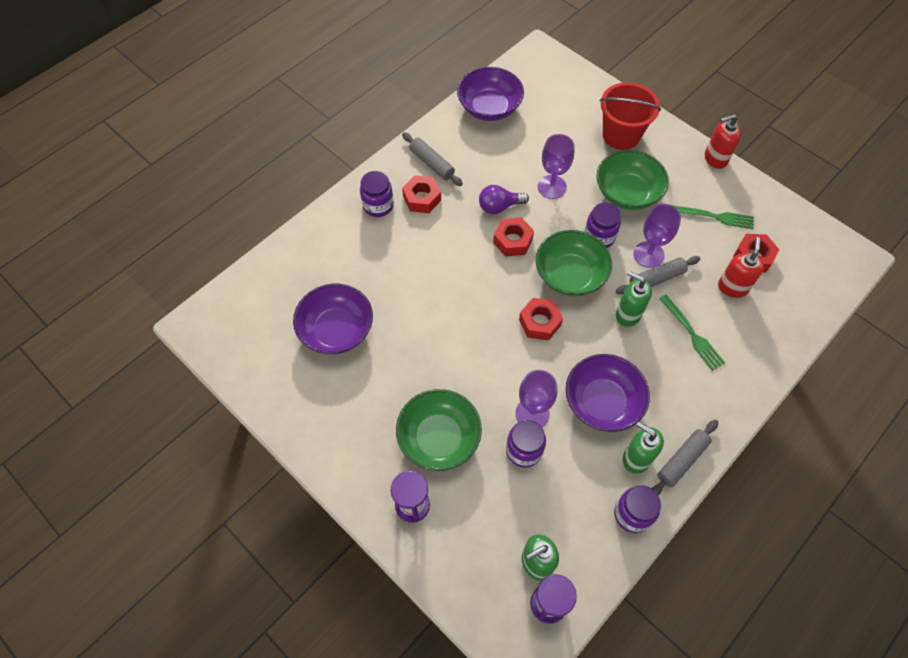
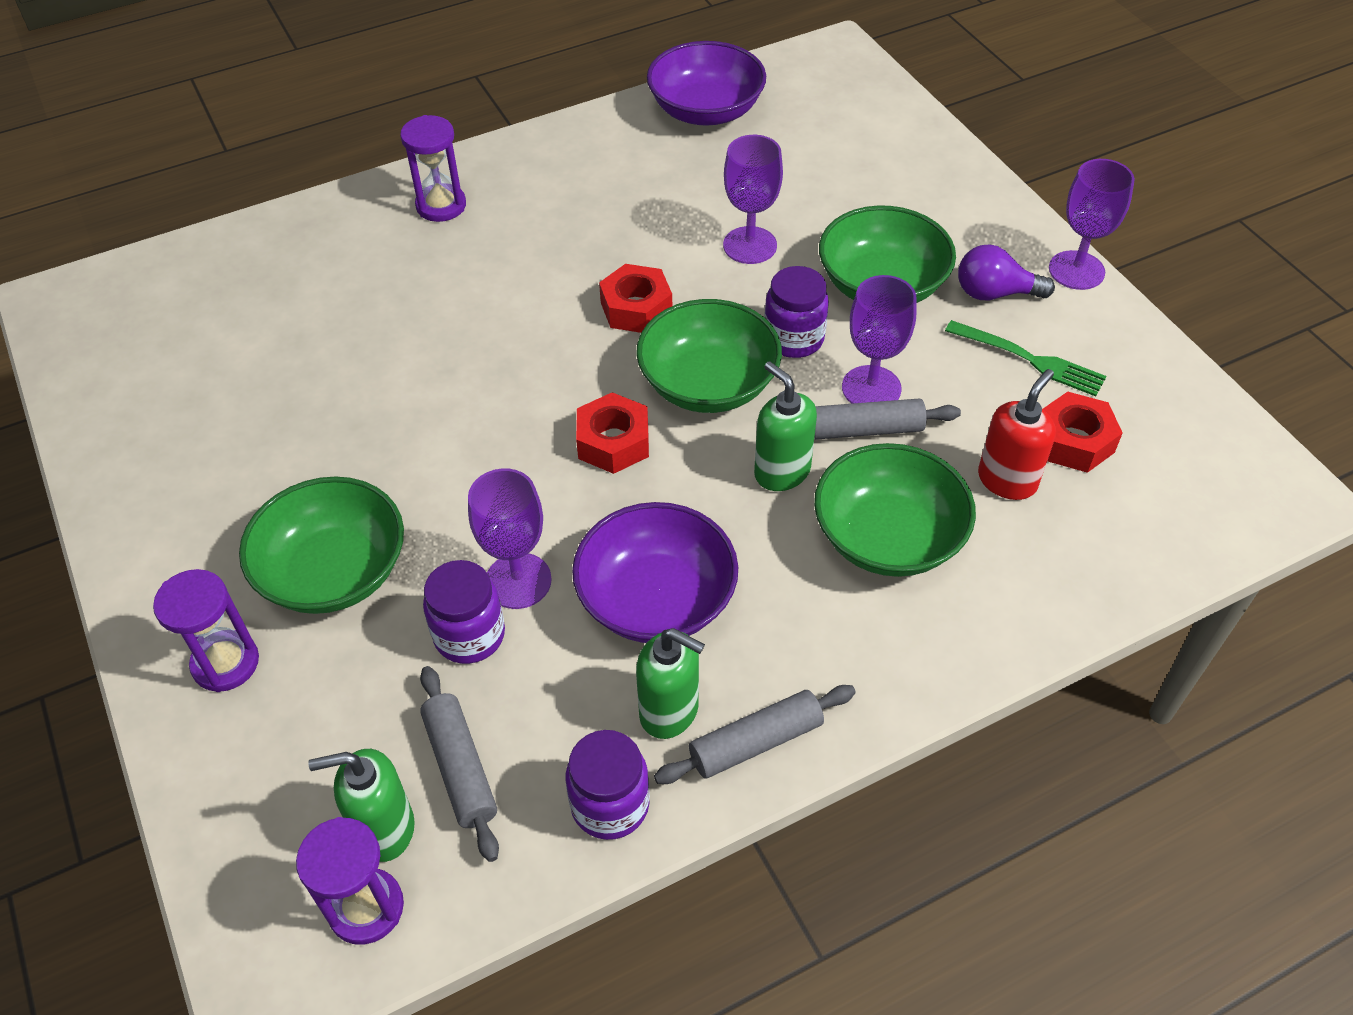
camera: 20 degrees right, 10 degrees down
purple bowl [293,284,373,354] -> none
purple jar [360,171,394,217] -> purple hourglass [400,115,466,222]
grey rolling pin [402,132,463,186] -> grey rolling pin moved to [420,666,499,862]
red nut [402,175,441,213] -> none
purple light bulb [479,185,529,214] -> purple light bulb moved to [958,244,1055,300]
red bucket [600,82,661,150] -> none
green soap dispenser [623,421,664,473] -> green soap dispenser turned 150 degrees clockwise [636,628,705,739]
green fork [659,295,725,371] -> green bowl [814,443,976,577]
red soap dispenser [705,114,741,169] -> purple goblet [1049,159,1135,290]

